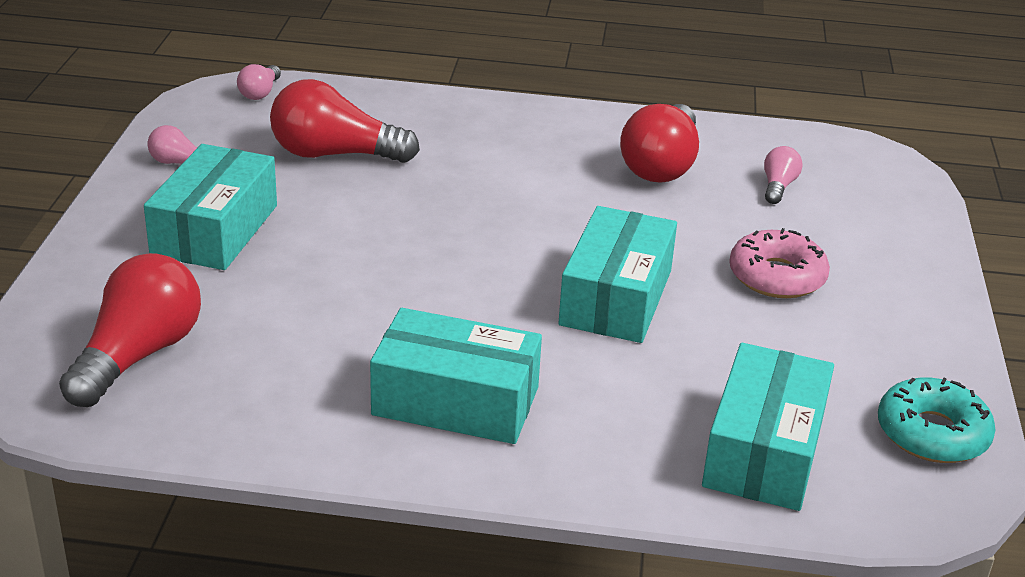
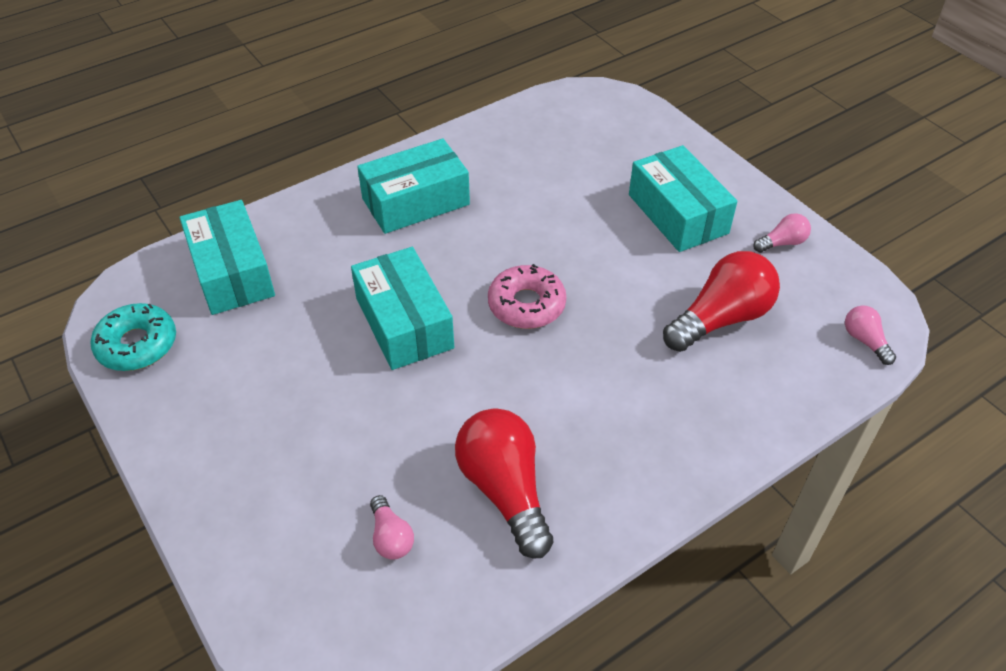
camera: 140 degrees right, 15 degrees up
red light bulb [59,253,201,407] -> none
pink donut [729,228,830,298] -> pink donut moved to [488,264,567,329]

